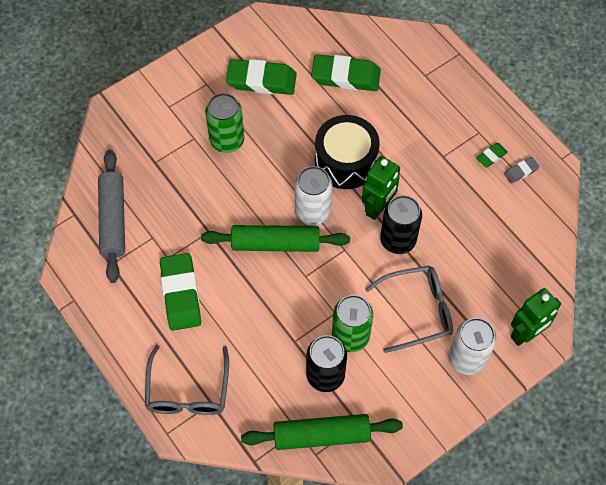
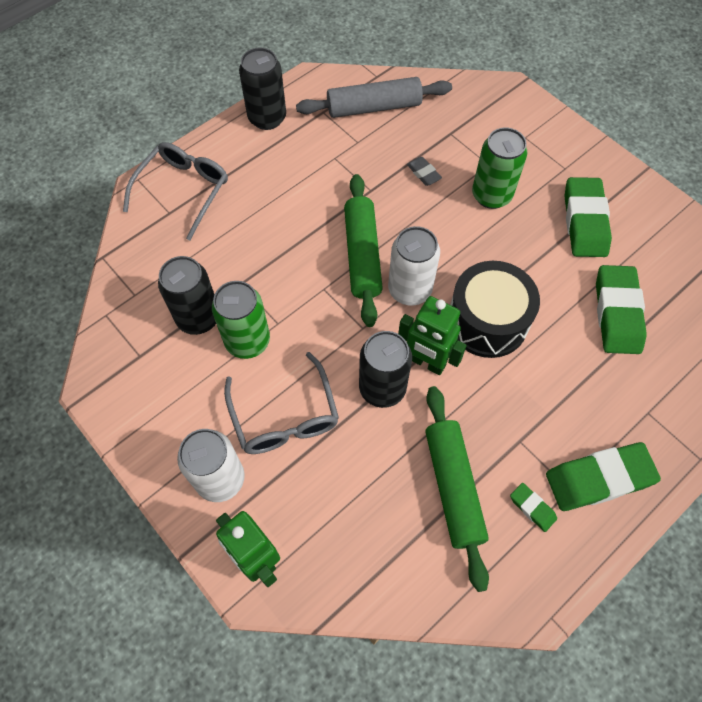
camera: 85 degrees right, 0 degrees up
grey glasses [145,345,229,415] -> grey glasses turned 120 degrees clockwise [123,142,228,240]
green eraser [160,253,201,331] -> green eraser moved to [546,442,661,511]
green rolling pin [241,414,403,450] -> green rolling pin moved to [425,386,489,592]
grey eraser [504,157,540,184] -> grey eraser moved to [407,157,442,186]
none -> black can [239,48,286,130]

